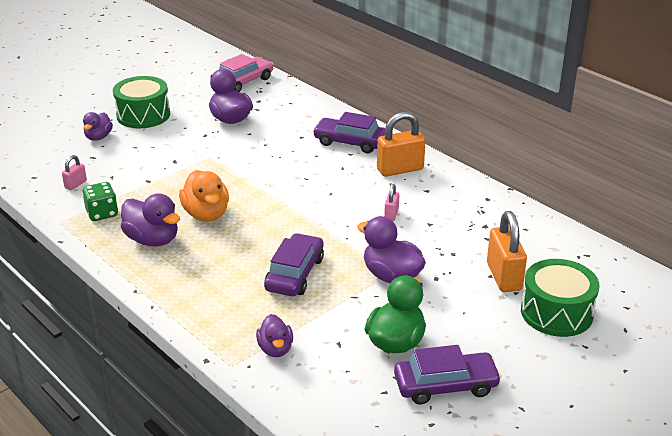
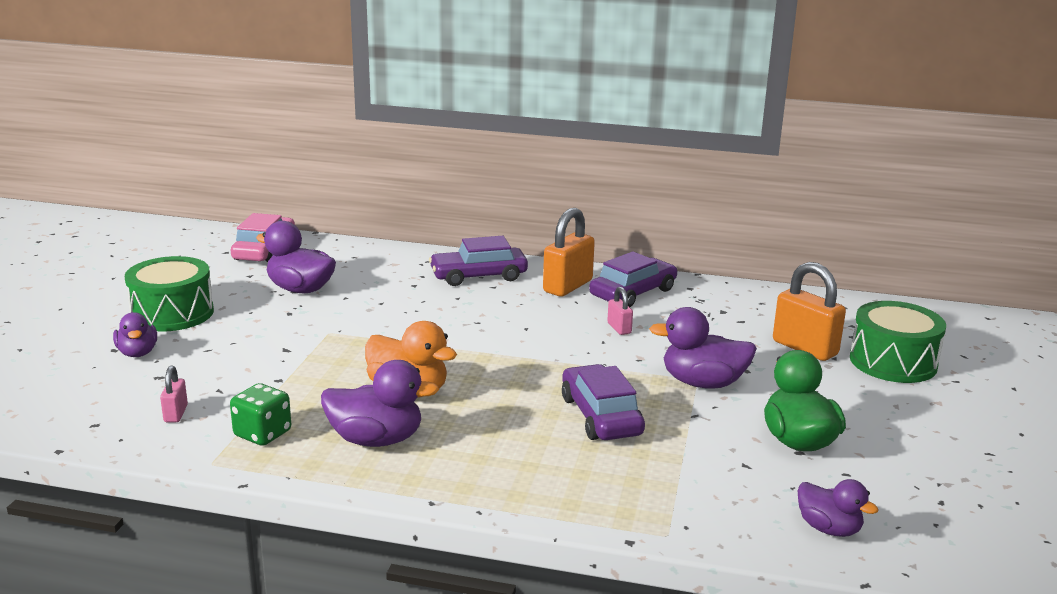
camera: 35 degrees left, 10 degrees down
purple duck [256,314,293,357] -> purple duck moved to [797,479,879,537]
purple car [394,345,502,404] -> purple car moved to [589,252,677,307]

